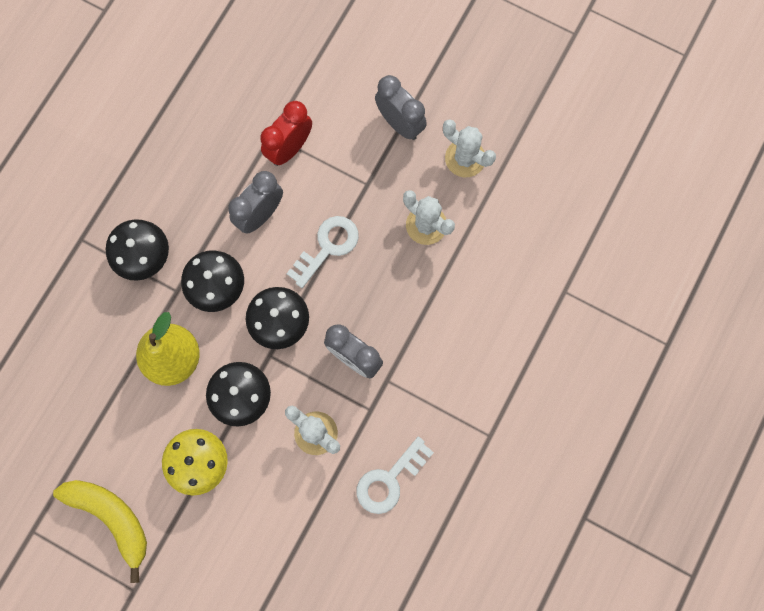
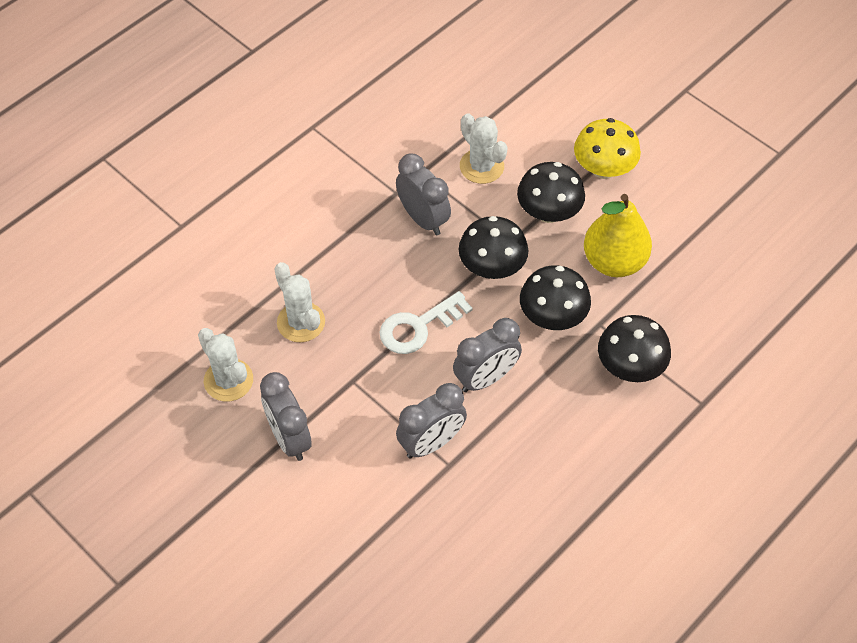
camera: 165 degrees left, 20 degrees down
yellow banana [53,480,147,583] -> none
red clock [260,101,312,166] -> grey clock [396,383,467,459]
white key [357,437,434,514] -> none

